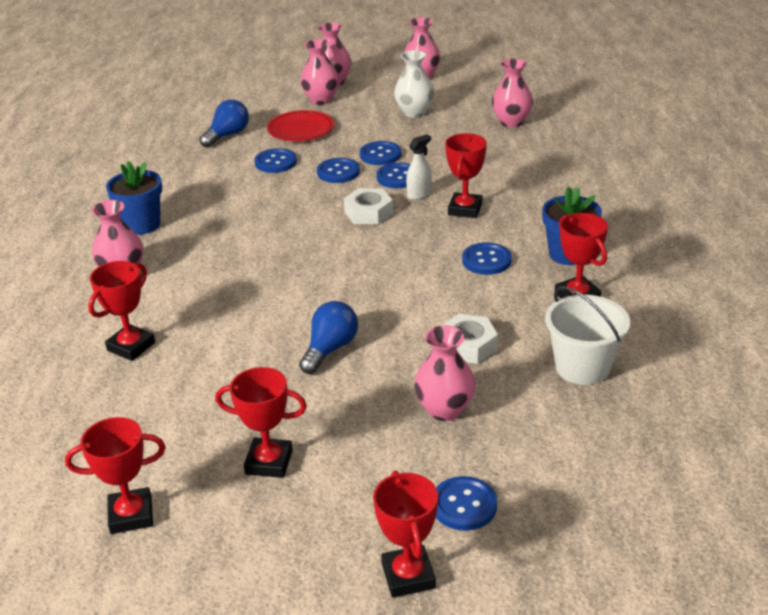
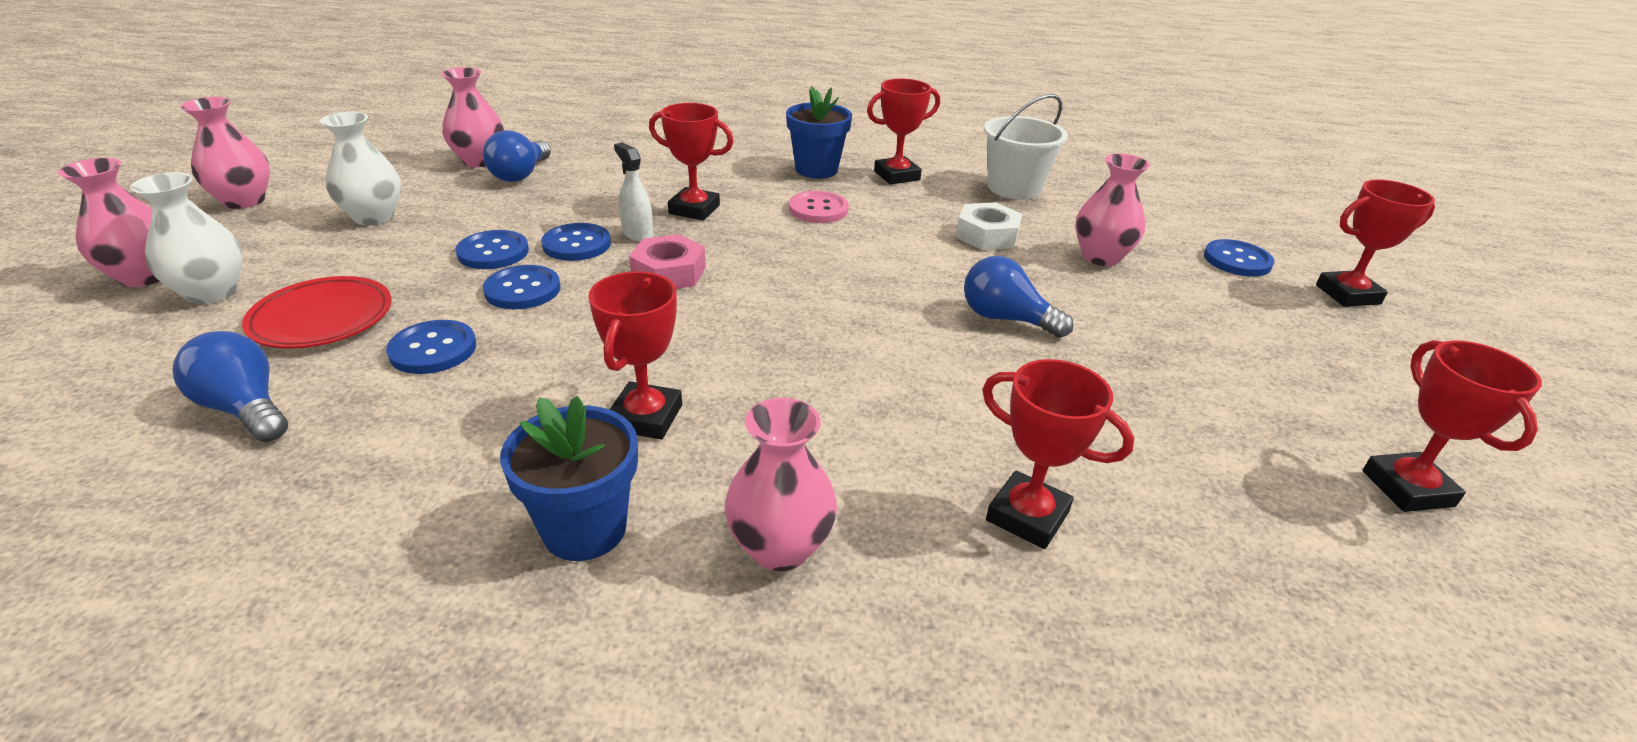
camera: 90 degrees left, 0 degrees up
red trophy [215,367,307,478] -> red trophy moved to [588,271,682,439]
pink vase [300,39,339,105] -> white vase [130,172,243,304]
white nut [344,188,393,225] -> pink nut [629,234,706,289]
blue button [462,243,512,275] -> pink button [789,191,849,223]
none -> blue light bulb [483,130,551,182]

